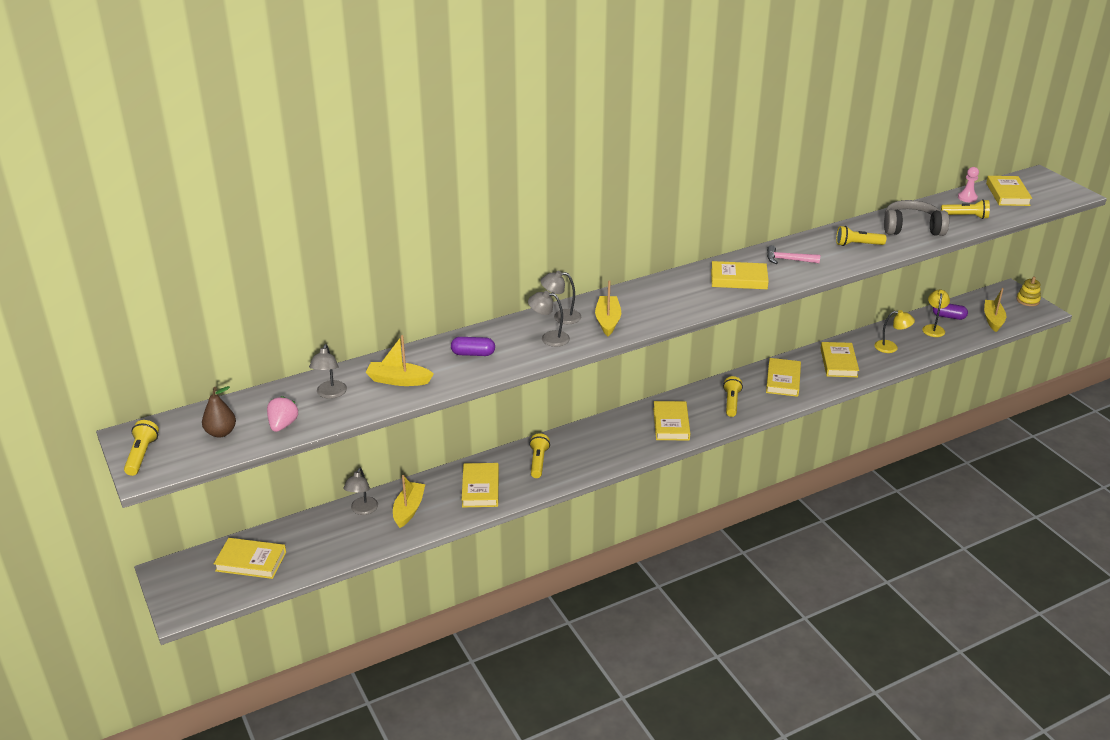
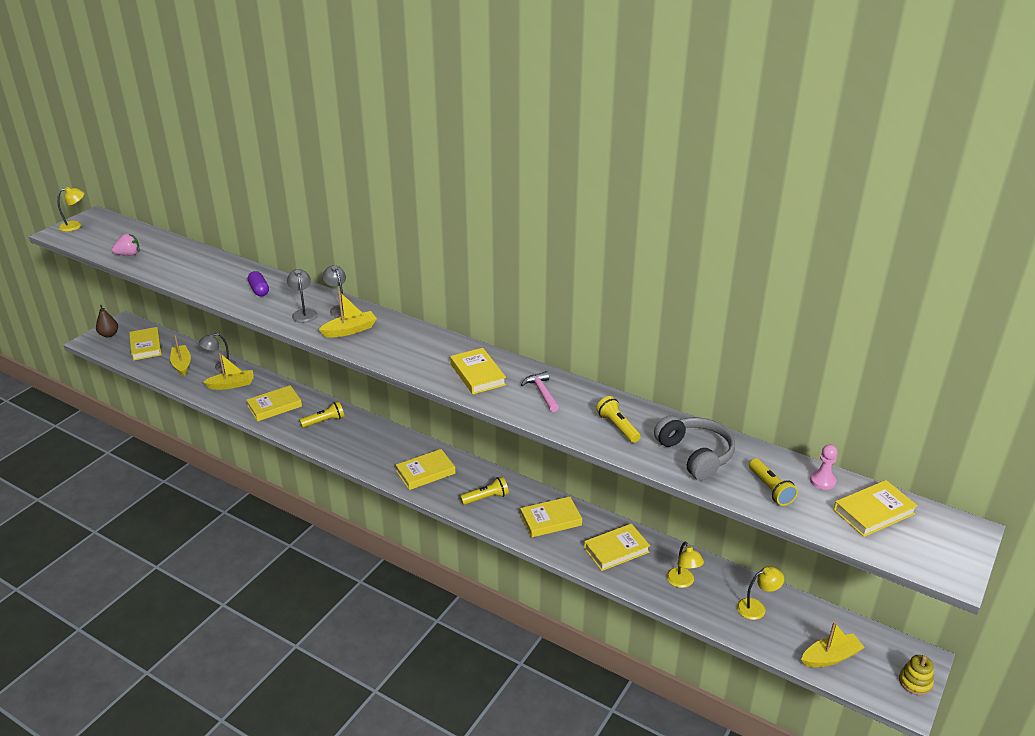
camera: 60 degrees right, 0 degrees up
yellow flashlight [124,420,159,476] -> yellow lamp [57,187,84,232]
brown pear [202,386,236,438] -> brown pear moved to [96,305,118,337]
grey lamp [309,344,347,399] -> none
yellow boat [366,335,434,386] -> yellow boat moved to [170,335,191,376]
purple capsule [933,304,968,320] -> none

